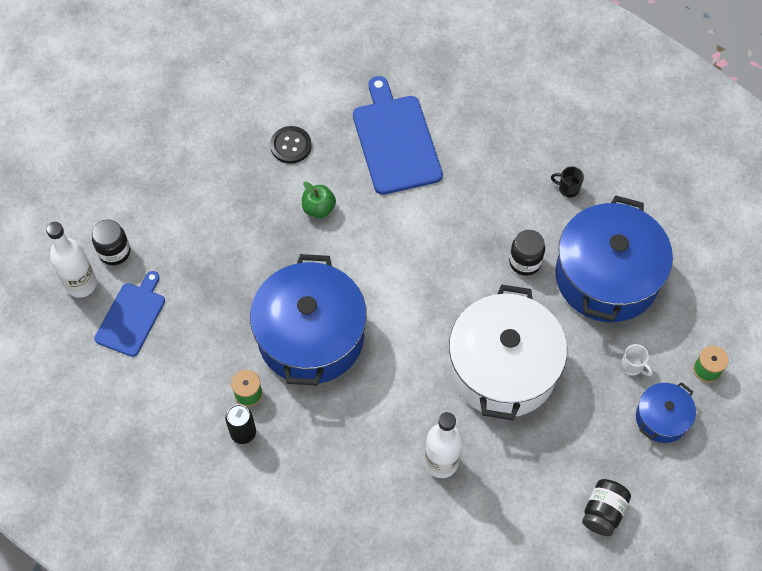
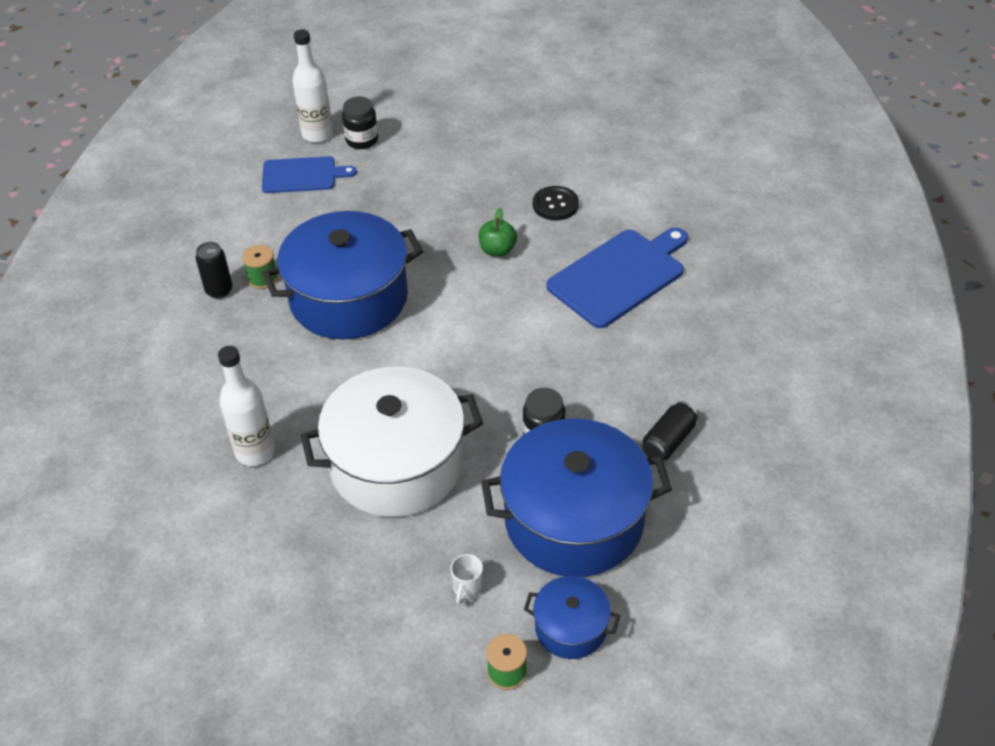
camera: 65 degrees right, 15 degrees down
black mug [551,167,584,197] -> black can [642,401,698,460]
black jar [582,479,631,536] -> none
blue pot [636,382,696,443] -> blue pot moved to [524,576,620,659]

